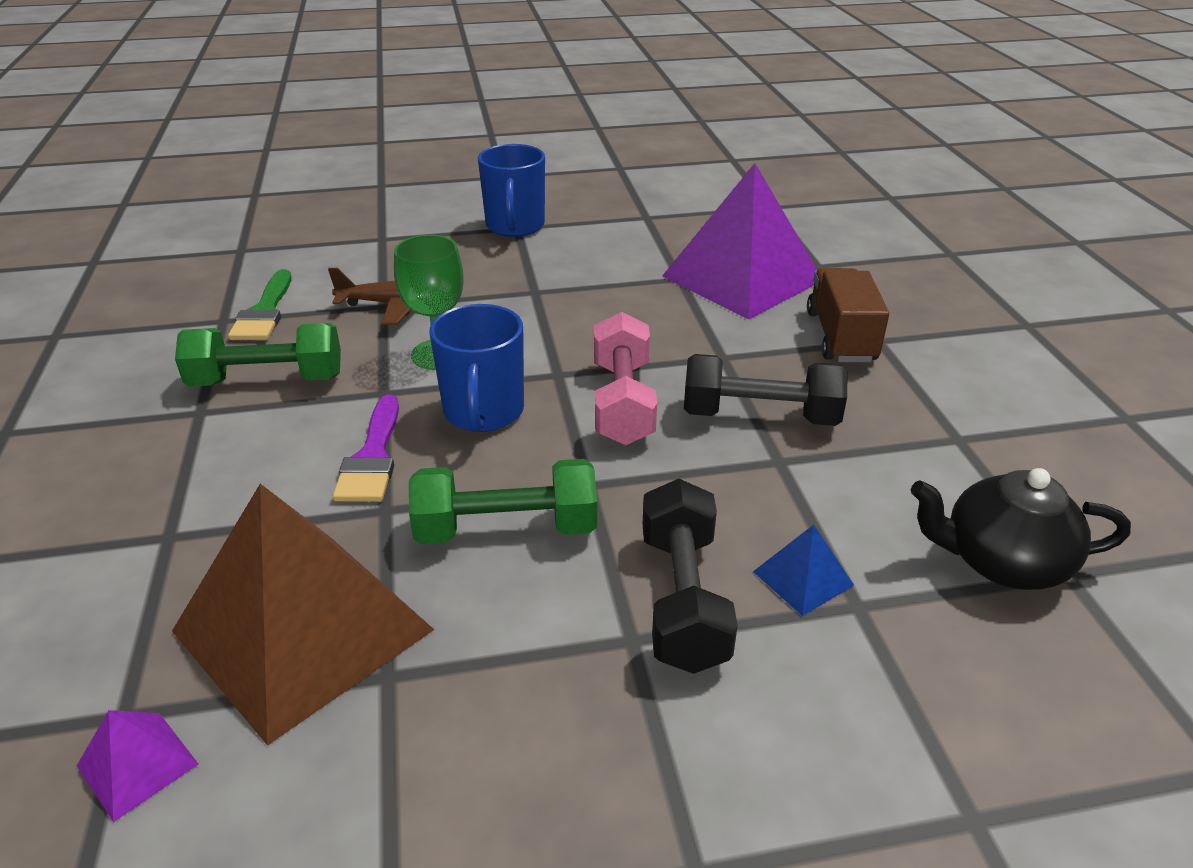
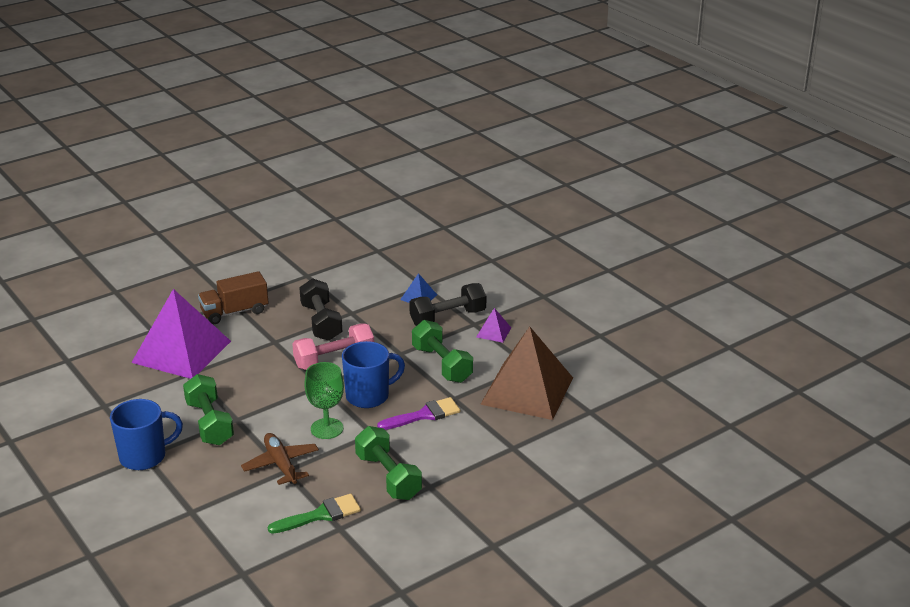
camera: 115 degrees left, 5 degrees down
purple pyramid [77,710,198,822] -> purple pyramid moved to [477,308,511,343]
black teapot [911,468,1131,590] -> none
none -> green dumbbell [183,374,234,445]

